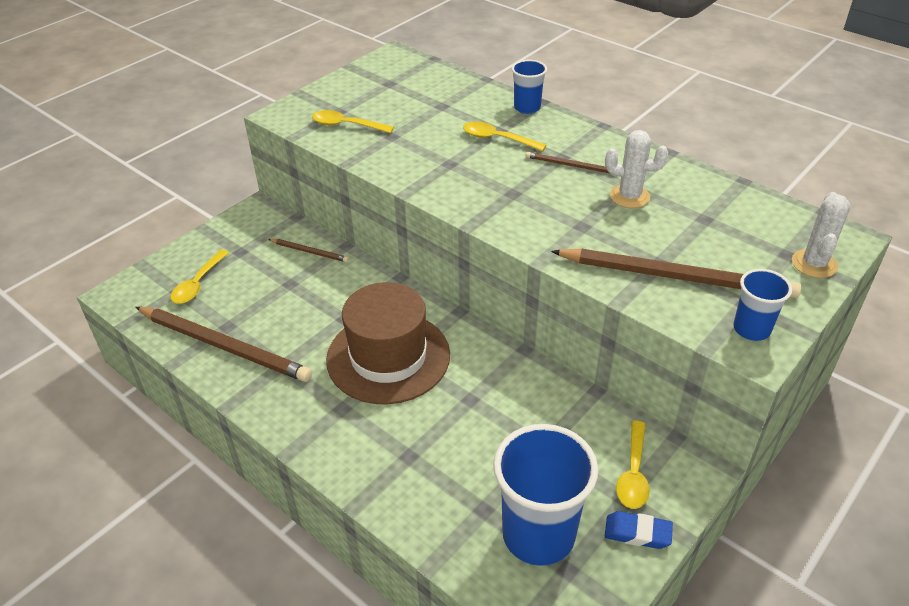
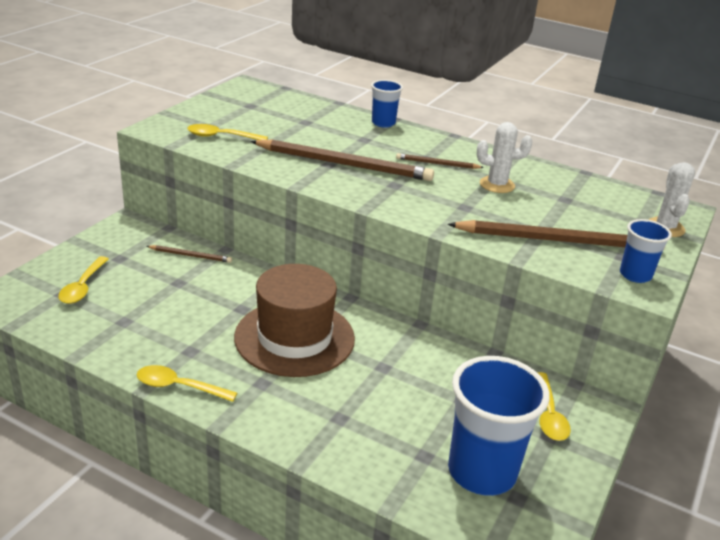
camera: 15 degrees left, 10 degrees down
brown pencil [135,307,312,382] -> brown pencil moved to [250,140,434,181]
yellow spoon [463,121,546,151] -> yellow spoon moved to [136,365,237,402]
blue eraser [605,511,673,549] -> none

